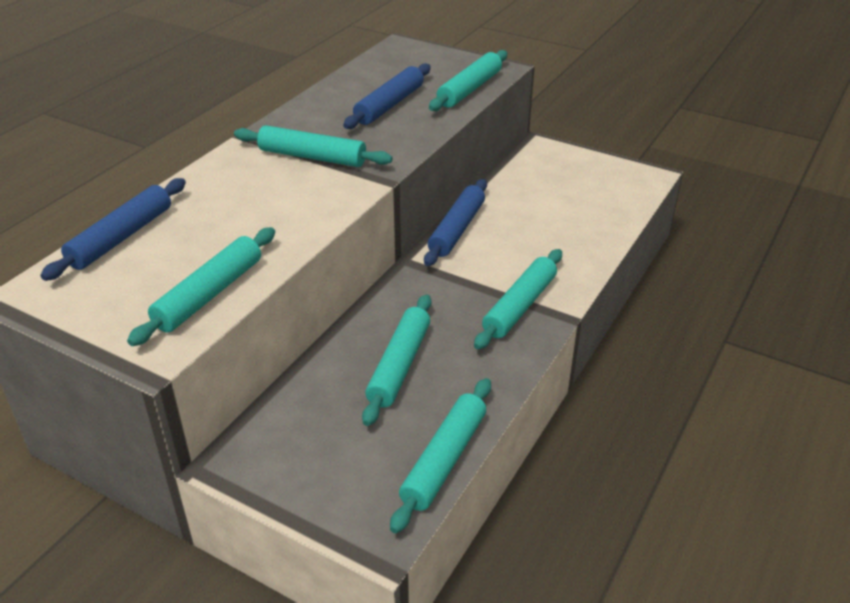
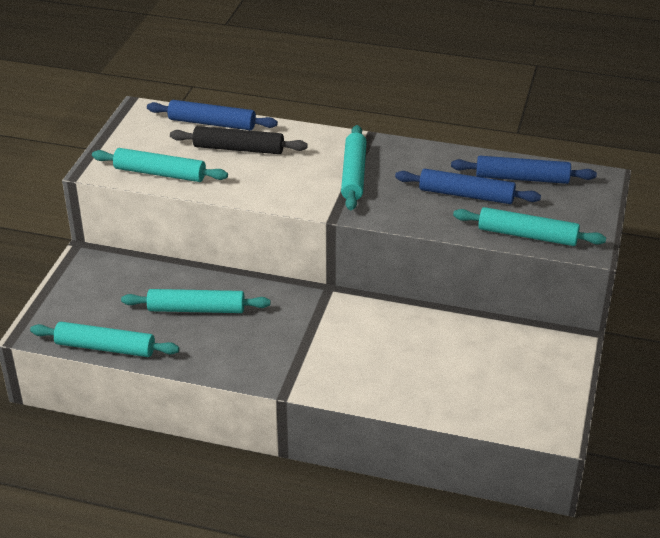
camera: 75 degrees right, 0 degrees up
blue rolling pin [424,179,487,266] -> blue rolling pin moved to [451,156,597,184]
turquoise rolling pin [474,249,562,349] -> none
none -> black rolling pin [170,126,308,154]

